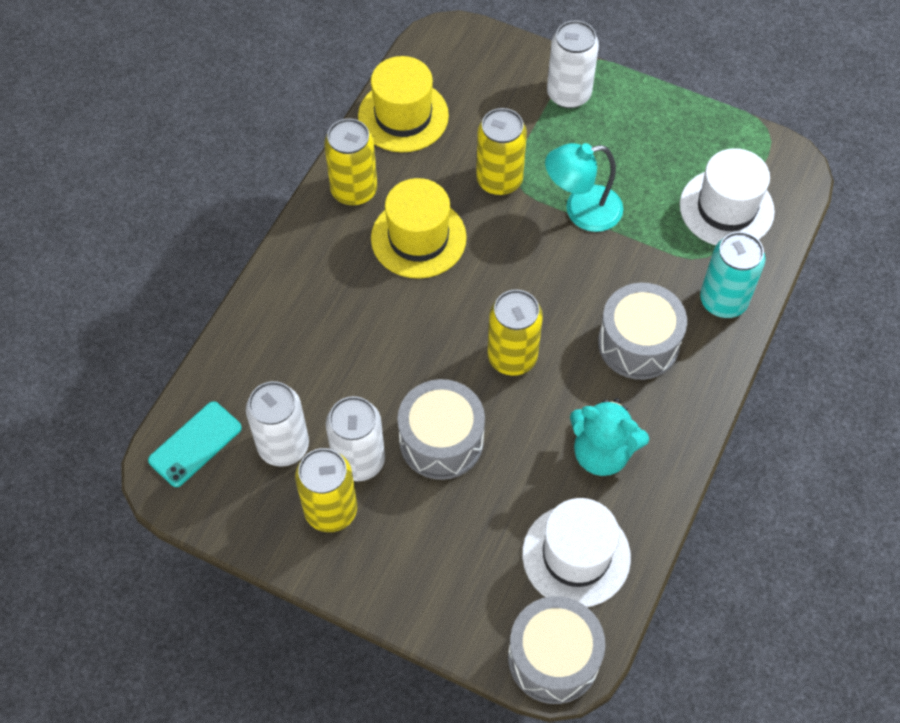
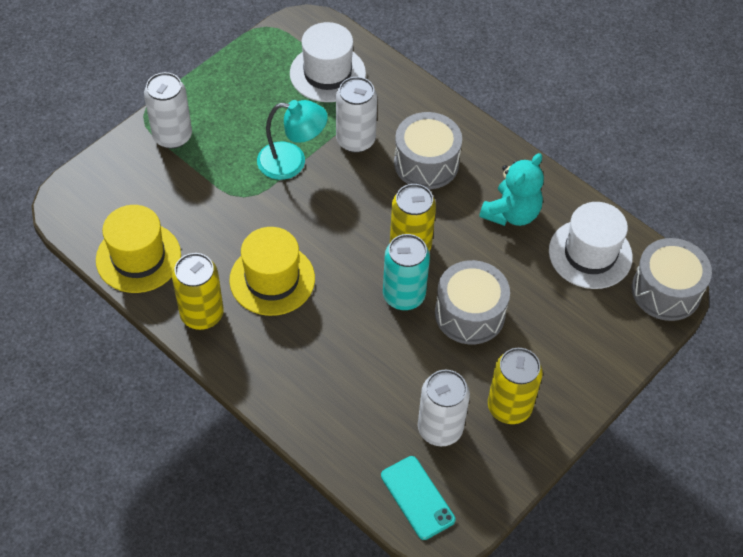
camera: 75 degrees left, 5 degrees down
white can [326,396,385,481] -> white can moved to [336,77,377,153]
yellow can [476,108,527,195] -> none
turquoise lamp [545,143,623,232] -> turquoise lamp turned 90 degrees counterclockwise [257,100,328,180]
turquoise can [700,232,765,318] -> turquoise can moved to [383,234,430,310]

